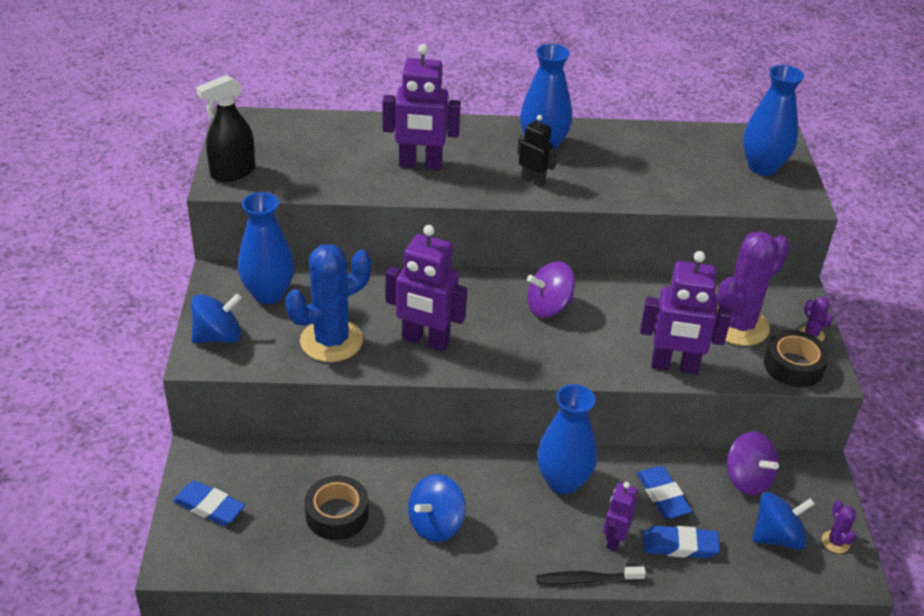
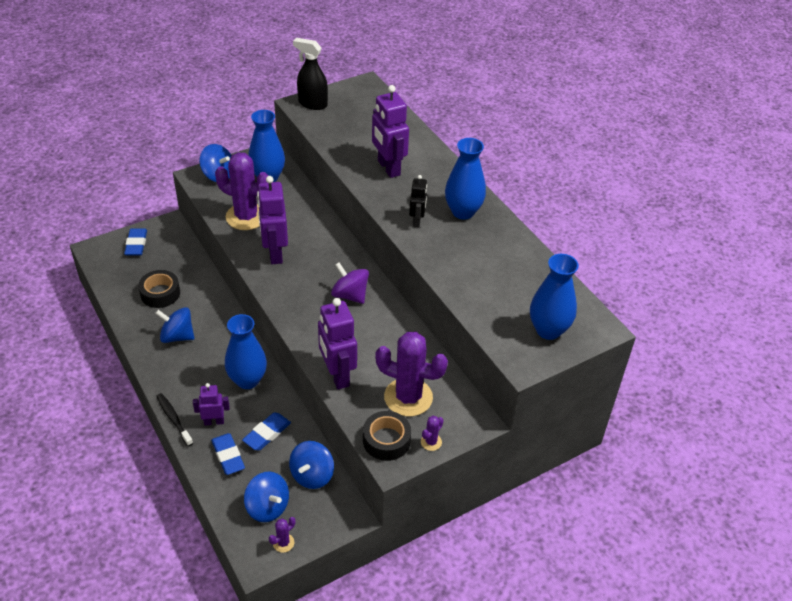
camera: 60 degrees right, 5 degrees up
blue cactus [285,244,371,362] -> purple cactus [215,152,268,230]
purple spinning top [727,431,779,495] -> blue spinning top [289,441,334,489]

